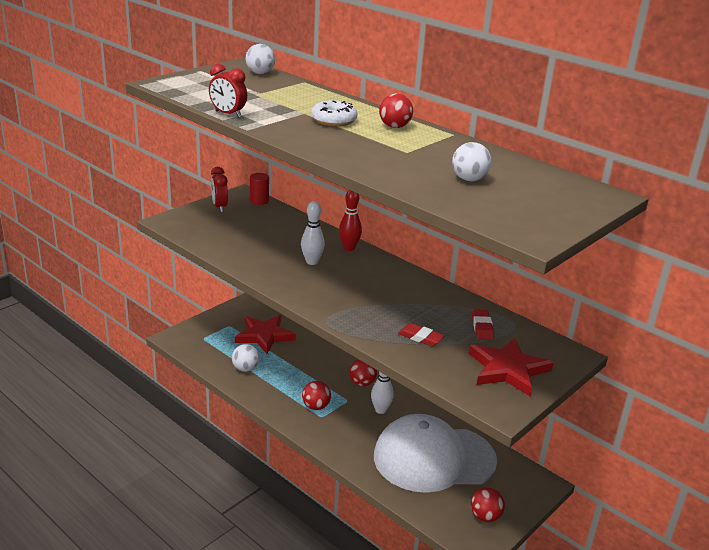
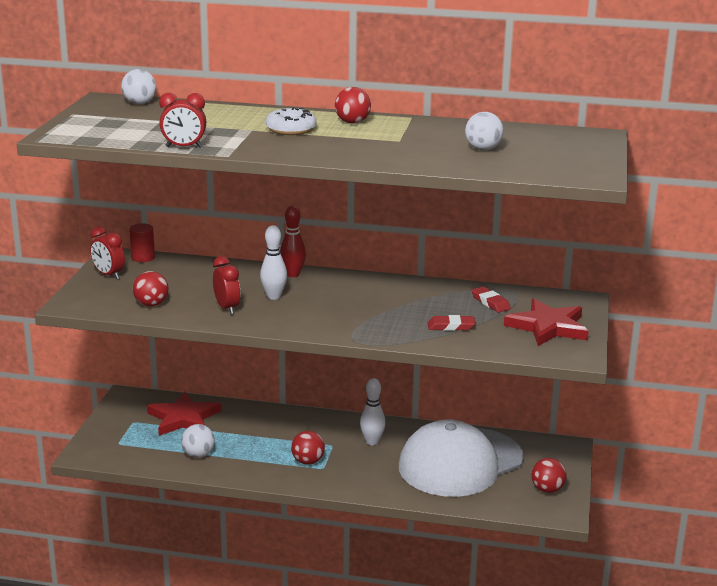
camera: 30 degrees left, 5 degrees down
red ball [349,359,377,386] -> red ball moved to [133,271,169,307]
none -> red clock [213,256,240,314]

